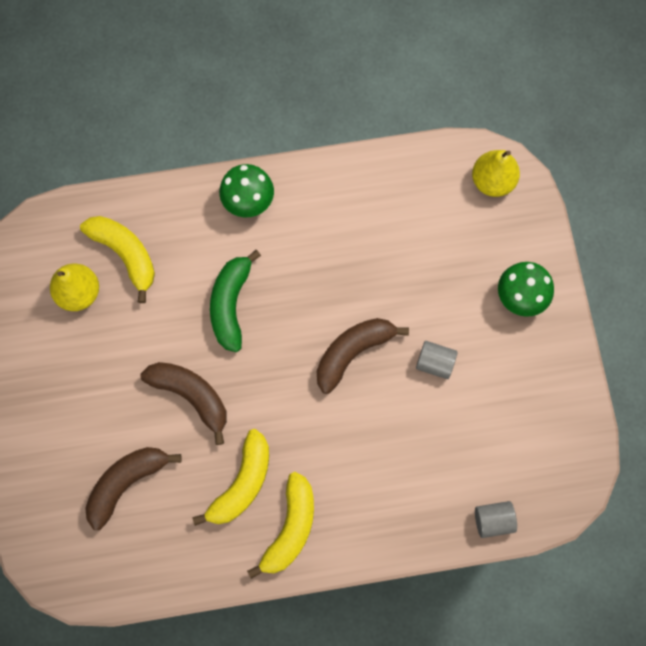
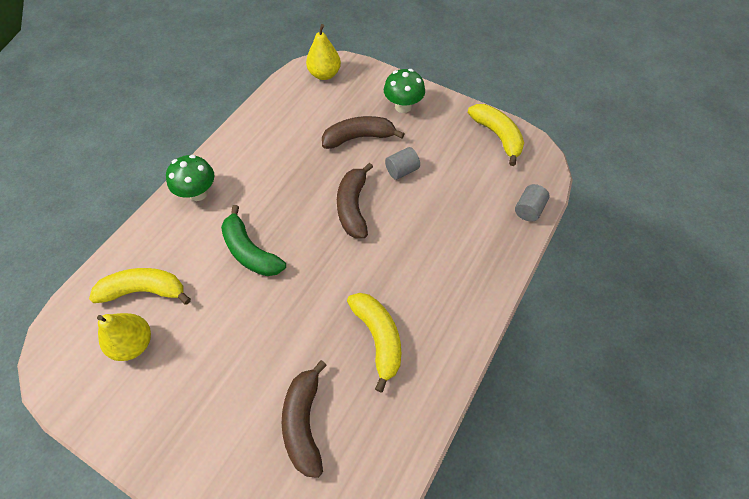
camera: 50 degrees left, 15 degrees down
brown banana [140,362,227,445] -> brown banana moved to [322,116,405,149]
yellow banana [247,472,314,579] -> yellow banana moved to [468,104,524,166]

